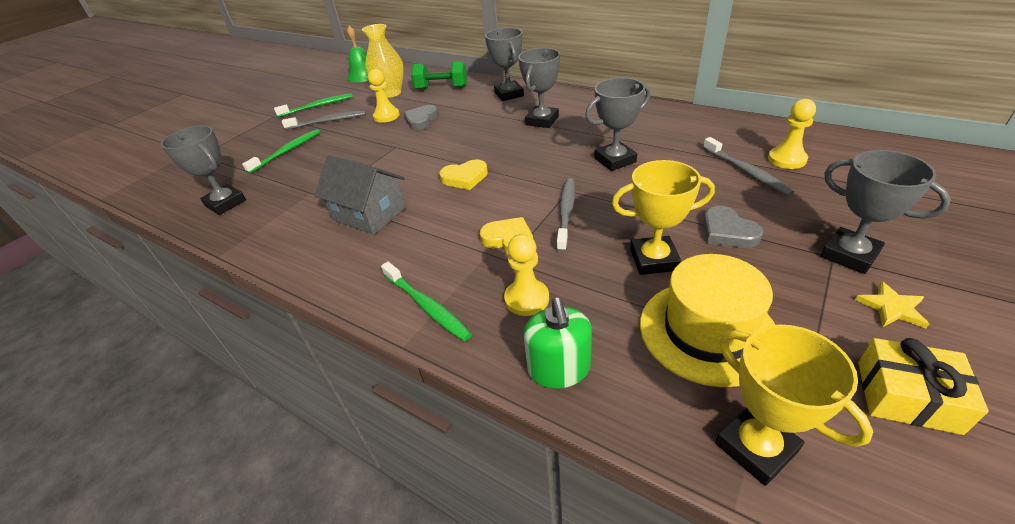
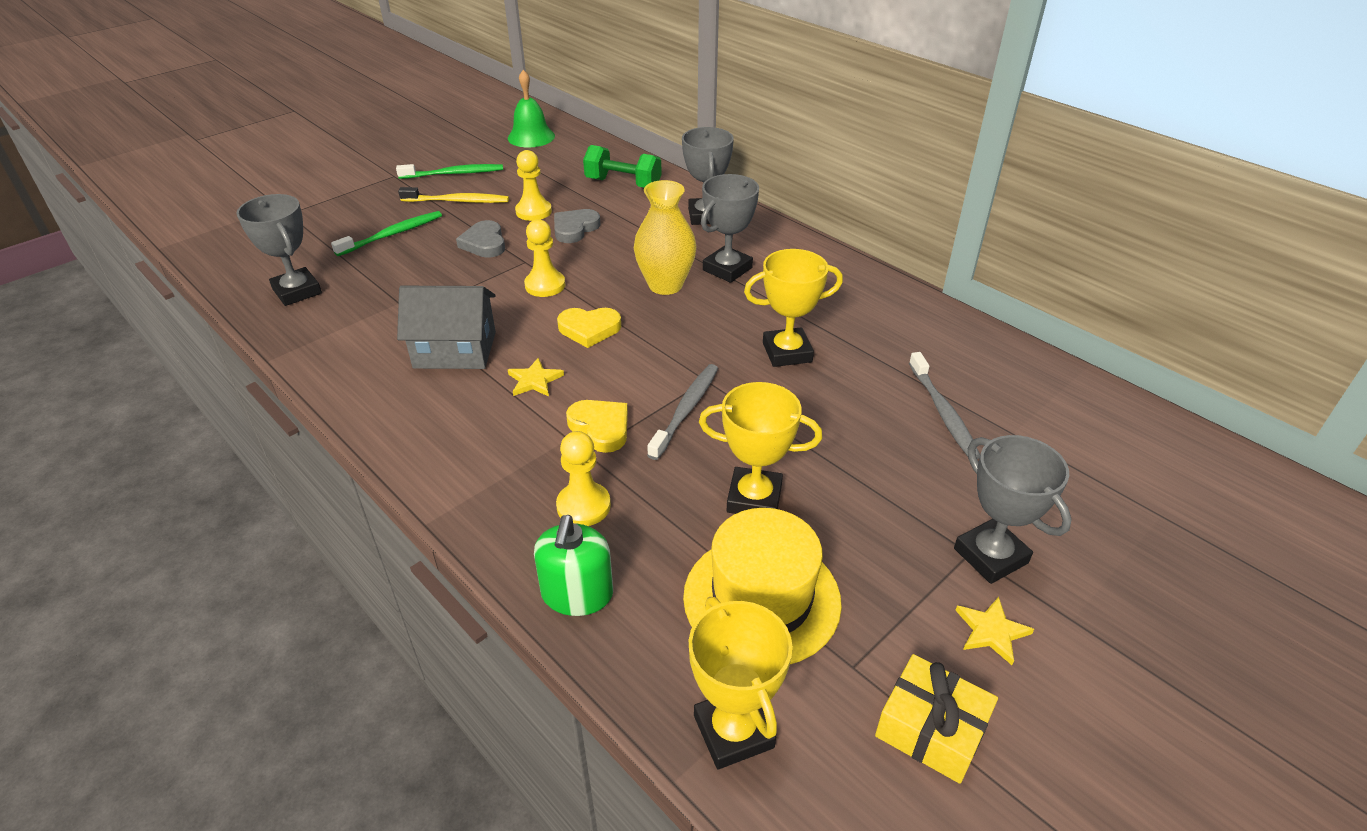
camera: 10 degrees right, 0 degrees up
grey toothbrush [282,110,366,130] -> yellow toothbrush [398,187,509,203]
grey house [314,155,406,235] -> grey house turned 45 degrees counterclockwise [397,286,496,369]
yellow vase [362,24,404,98] -> yellow vase moved to [634,180,696,295]
green toothbrush [381,262,472,341] -> none
grey trophy [585,78,651,171] -> yellow trophy [744,249,843,367]
grey heart [703,206,763,248] -> grey heart moved to [456,220,505,258]
yellow pawn [768,99,816,169] -> yellow pawn moved to [524,219,565,297]
none -> yellow star [508,357,564,396]

